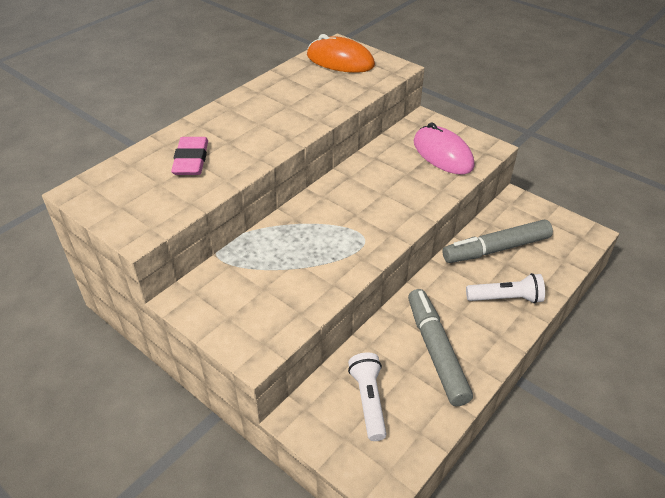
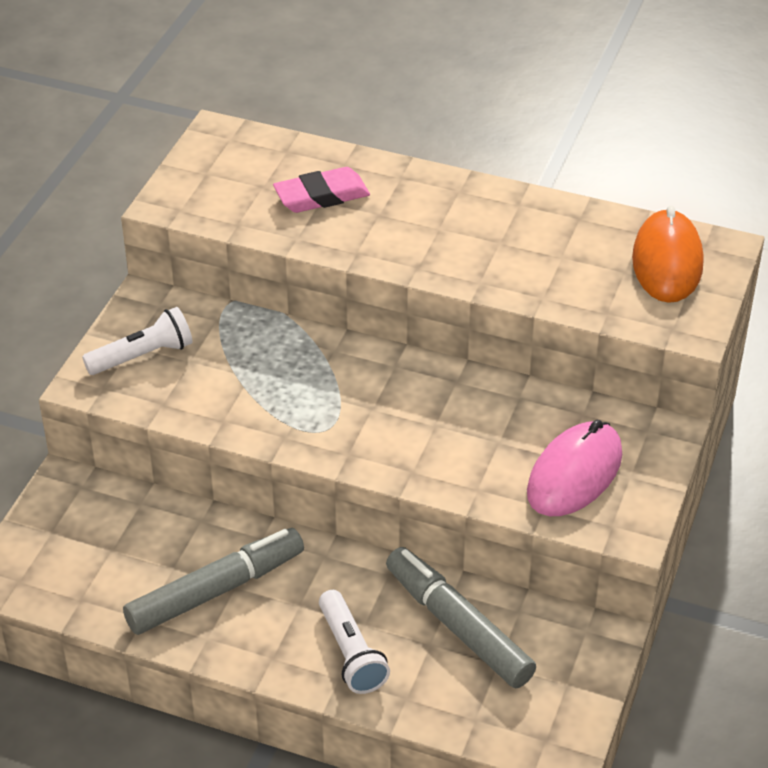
camera: 70 degrees right, 0 degrees up
white flashlight [348,352,386,441] -> white flashlight moved to [82,307,193,375]

